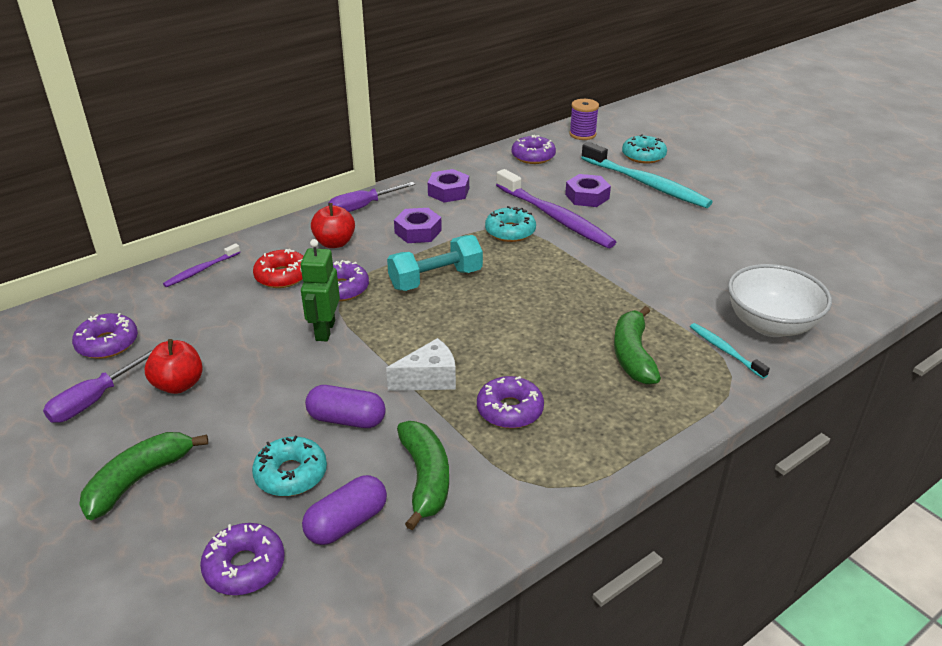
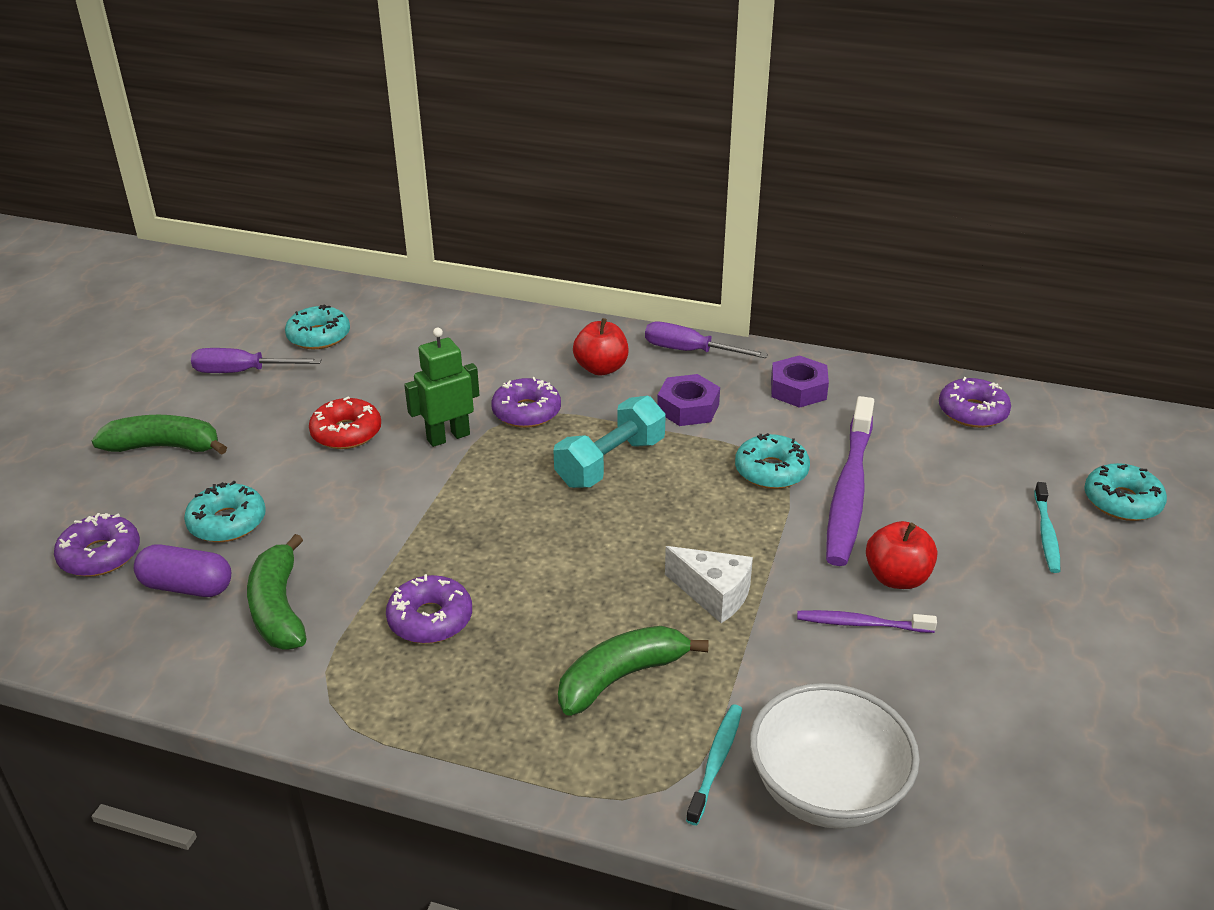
camera: 55 degrees right, 0 degrees up
purple donut [72,313,138,359] -> turquoise donut [285,305,350,349]
red apple [145,339,203,394] -> red apple moved to [866,521,937,589]
purple toothbrush [163,243,240,287] -> purple toothbrush moved to [797,610,937,633]
red donut [253,249,304,288] -> red donut moved to [309,396,381,449]
purple capsule [305,385,386,428] -> none
white cheese [386,338,456,391] -> white cheese moved to [665,546,753,623]
turquoise dumbbell [387,235,483,291] -> turquoise dumbbell turned 75 degrees counterclockwise [553,396,666,488]
green banana [397,421,449,530] -> green banana turned 120 degrees clockwise [247,534,306,650]
purple nut [565,174,611,207] -> none
purple spool [569,99,599,140] -> none
turquoise toothbrush [581,142,713,208] -> turquoise toothbrush [1034,482,1060,573], size x0.49

